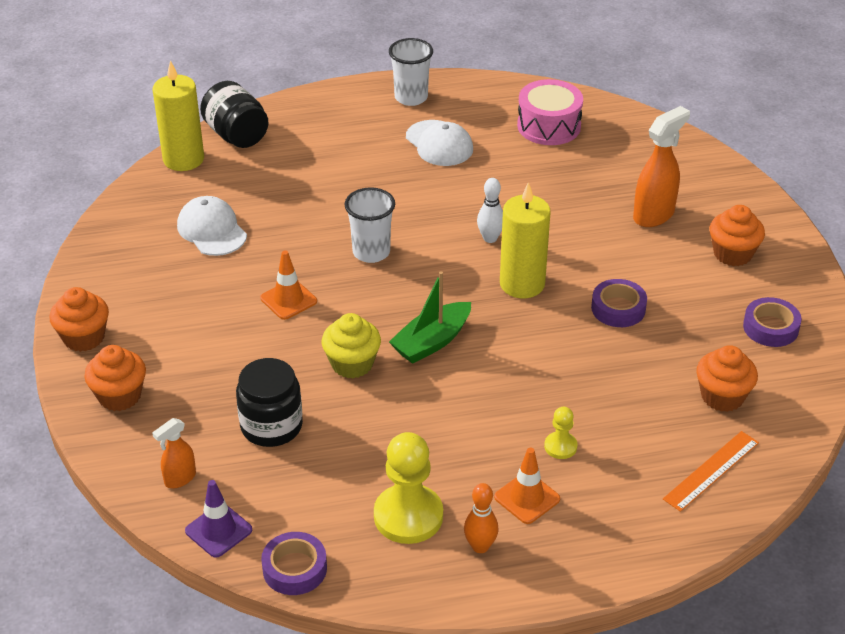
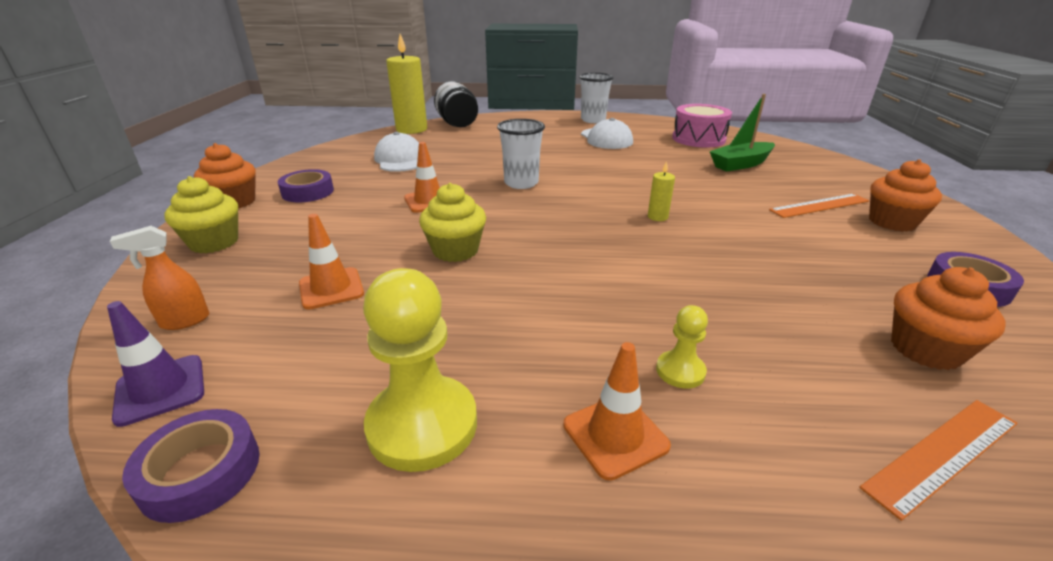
camera: 15 degrees right, 10 degrees down
orange cupcake [84,345,146,411] -> yellow cupcake [164,176,238,253]
black jar [236,358,303,447] -> orange traffic cone [299,214,364,310]
green boat [389,271,471,364] -> green boat moved to [710,94,775,172]
orange bowling pin [464,483,499,553] -> none
white bowling pin [477,178,503,243] -> none
yellow candle [500,182,551,298] -> yellow candle [648,161,675,221], size x0.44
purple tape [591,279,647,327] -> purple tape moved to [278,169,334,202]
orange spray bottle [633,106,690,227] -> none
none -> orange ruler [769,194,869,218]

